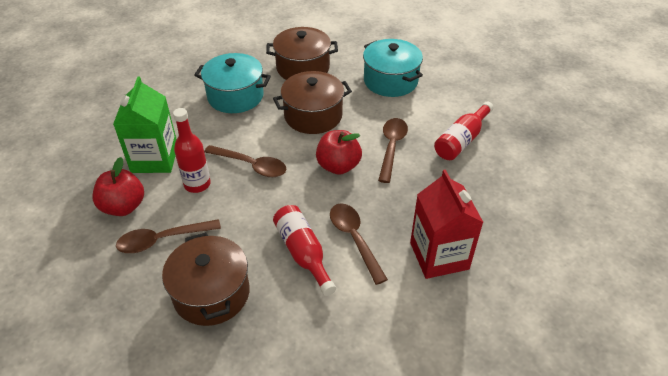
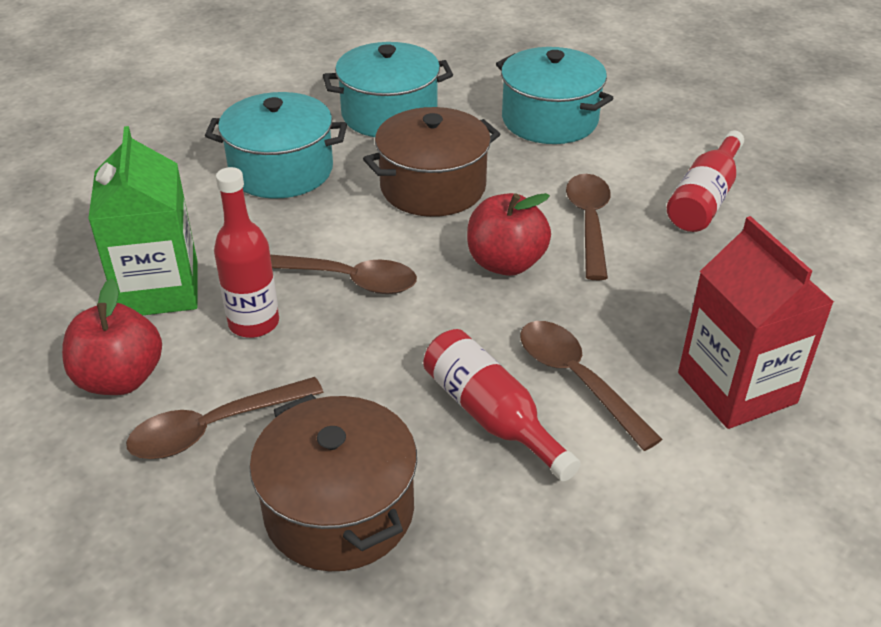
camera: 10 degrees left, 5 degrees down
brown pot [266,27,338,80] -> turquoise pot [323,42,453,137]

